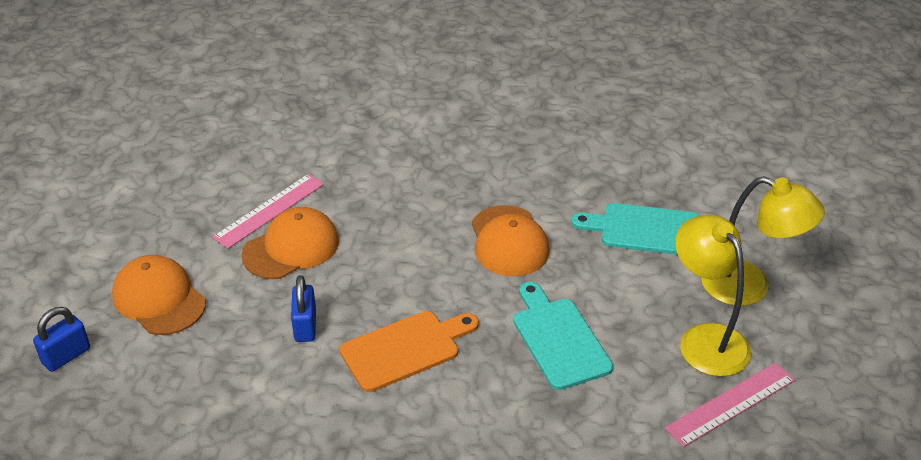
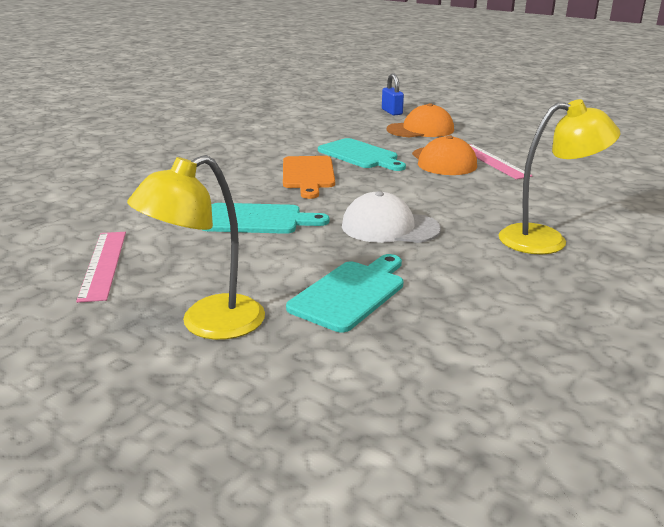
camera: 115 degrees right, 15 degrees down
blue padlock [291,275,316,342] -> turquoise cutting board [318,138,406,171]
orange cap [472,205,550,276] -> white cap [342,191,441,243]
yellow lamp [675,215,751,377] -> yellow lamp moved to [499,99,620,254]

